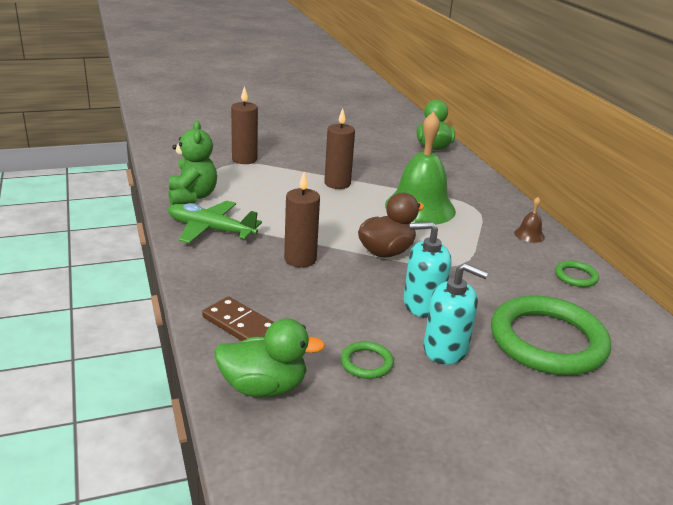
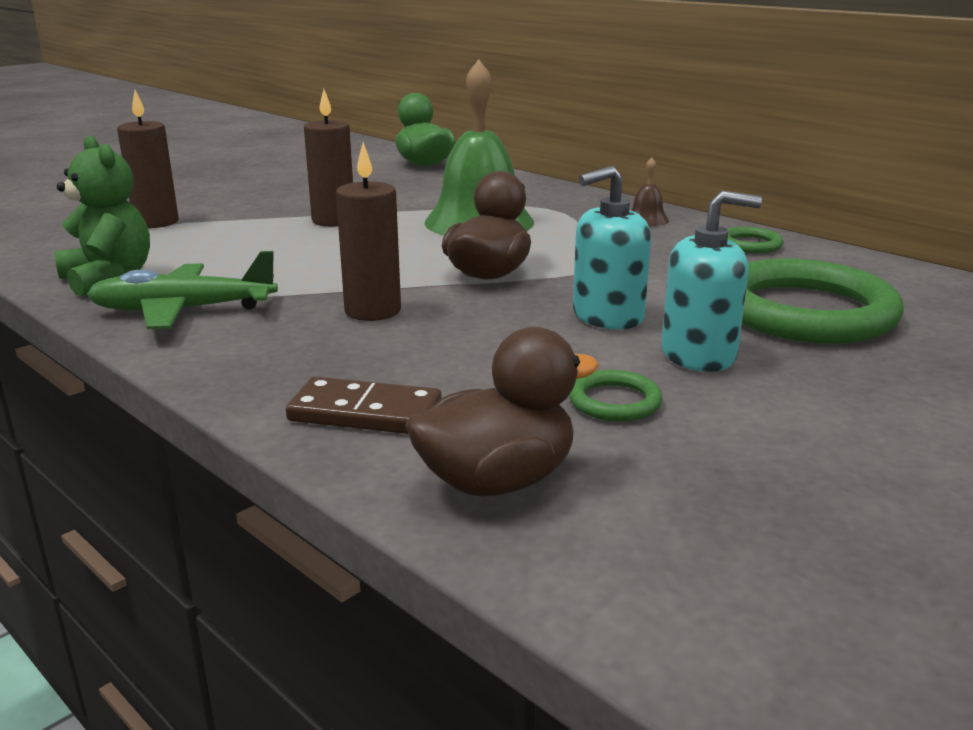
camera: 25 degrees left, 5 degrees down
green duck [214,318,325,397] -> brown duck [406,327,599,497]

